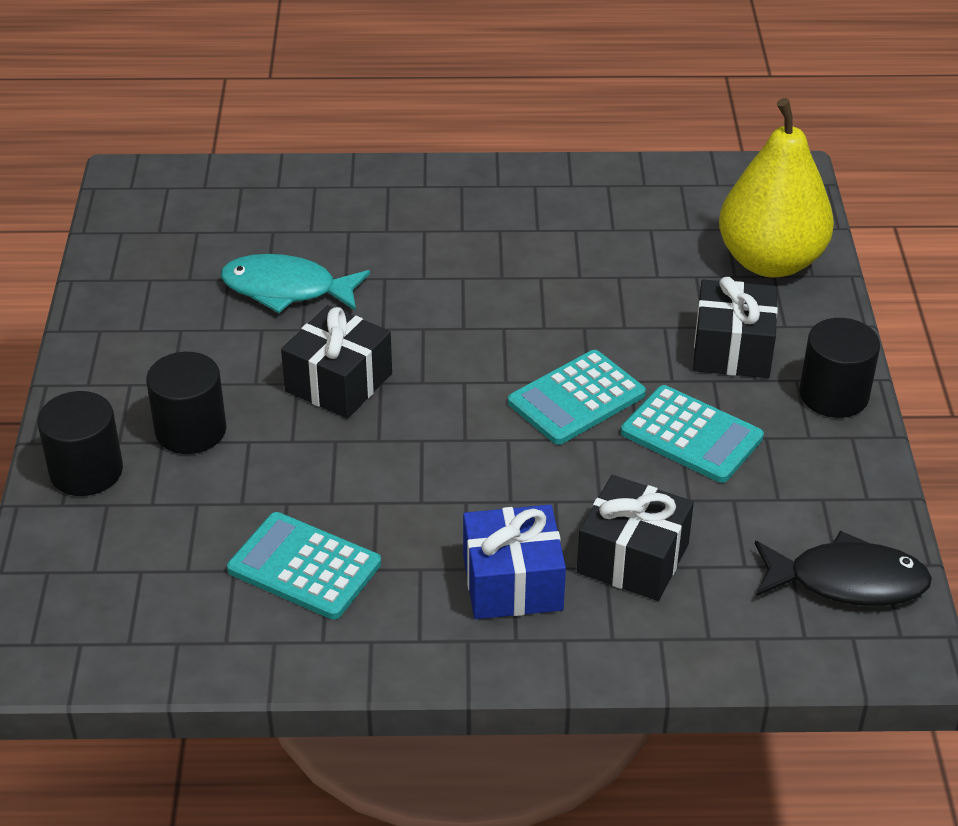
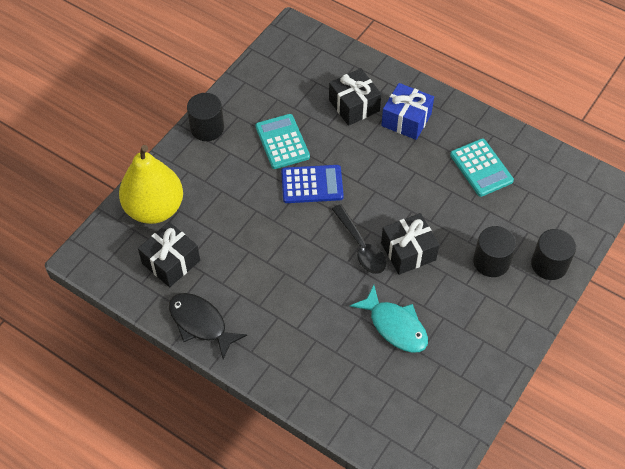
camera: 145 degrees left, 15 degrees up
turquoise calculator [508,350,646,445] -> blue calculator [281,165,344,203]
black gift [693,277,778,378] -> black gift moved to [138,222,200,287]
black fish [755,531,932,606] -> black fish moved to [169,293,247,359]
none -> black spoon [332,204,386,274]

